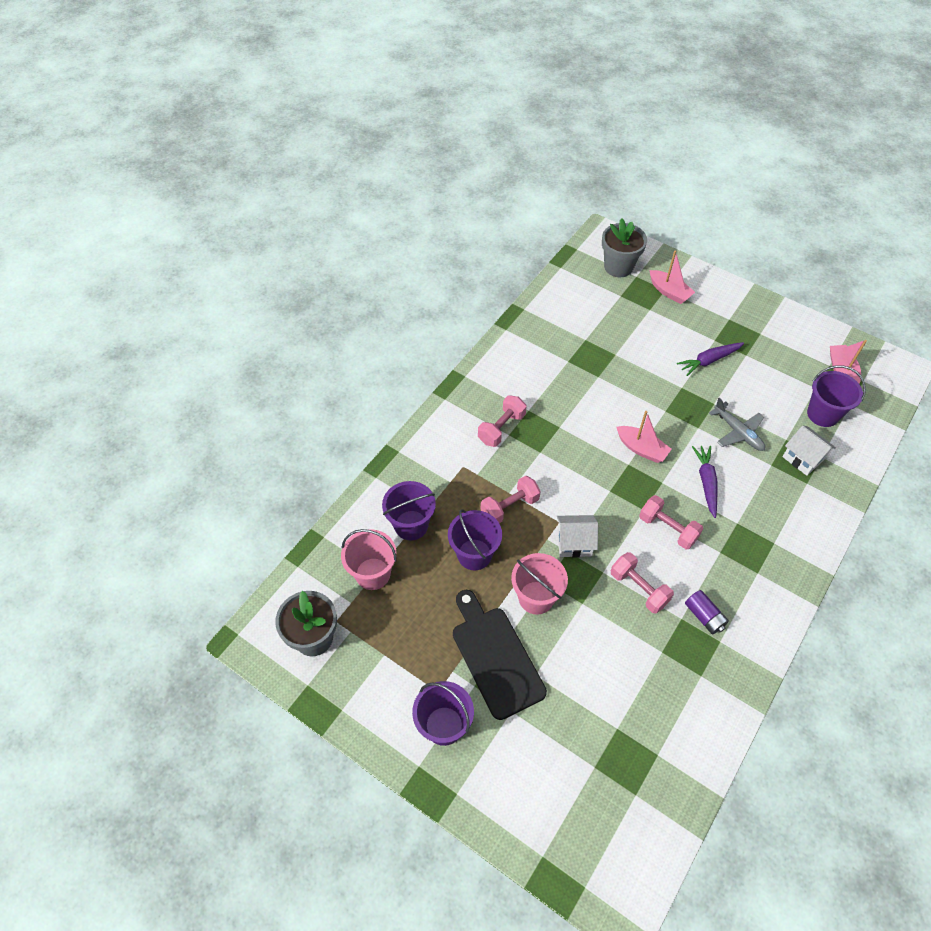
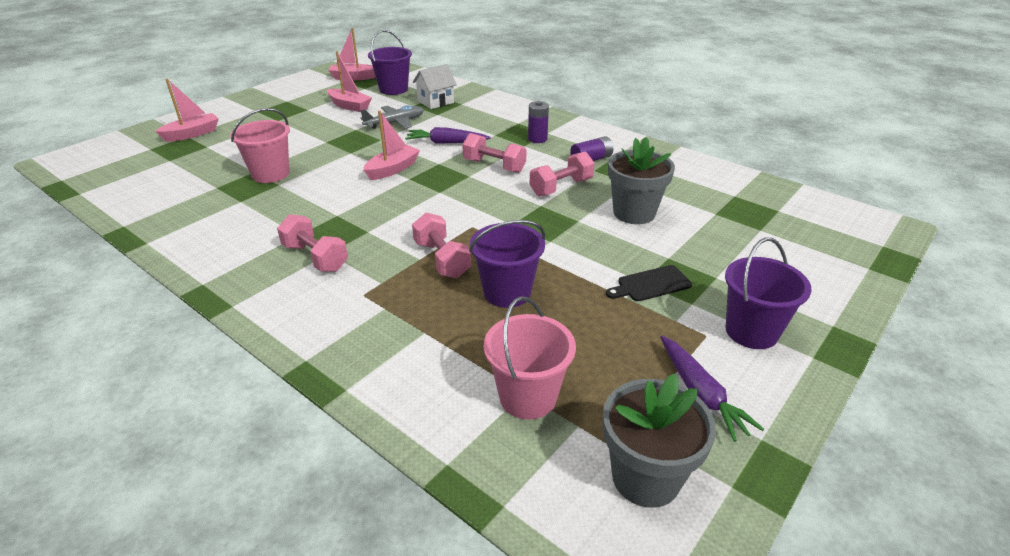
camera: 85 degrees left, 20 degrees down
purple bucket [382,481,436,540] -> none
black cutting board [453,590,547,720] -> black cutting board [606,265,692,301], size x0.51
pink bucket [511,553,568,615] -> pink bucket moved to [230,108,290,183]
white house [557,515,598,558] -> none
grey flower pot [602,218,647,277] -> grey flower pot moved to [608,137,675,224]
pink dumbbell [639,495,703,549] -> pink dumbbell turned 75 degrees clockwise [462,133,527,173]
purple carrot [677,342,744,376] -> purple carrot moved to [660,336,764,442]
none -> pink boat [327,51,372,112]
none -> purple battery [528,101,549,143]

